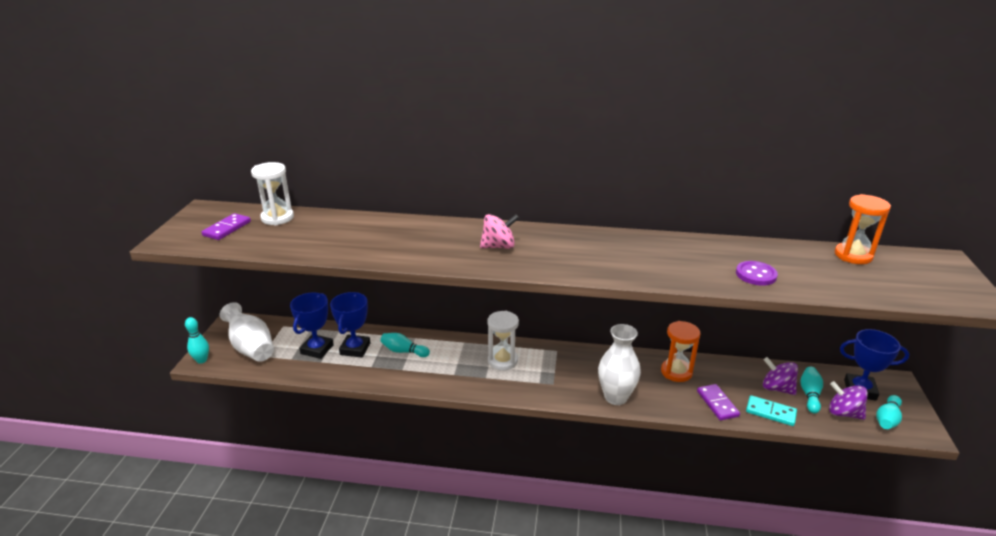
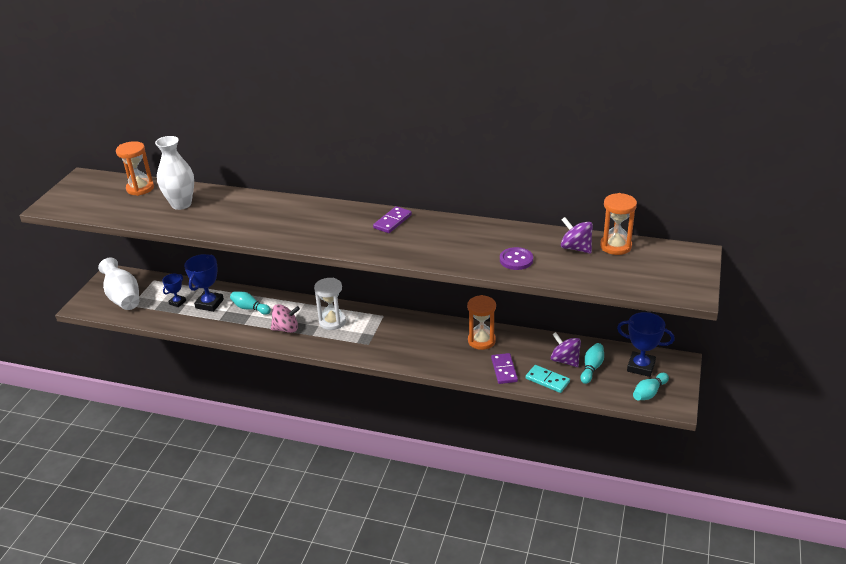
camera: 10 degrees right, 5 degrees up
turquoise bowling pin [185,317,209,364] -> none
purple domino [202,213,251,240] -> purple domino moved to [373,206,412,233]
white hourglass [251,162,294,225] -> orange hourglass [116,141,154,196]
blue trophy [290,293,334,359] -> blue trophy [162,274,186,307], size x0.59
pink spinning top [480,214,519,249] -> pink spinning top moved to [271,304,300,333]
white vase [598,324,641,405] -> white vase moved to [155,136,194,210]
purple spinning top [829,381,868,420] -> purple spinning top moved to [561,217,593,254]

